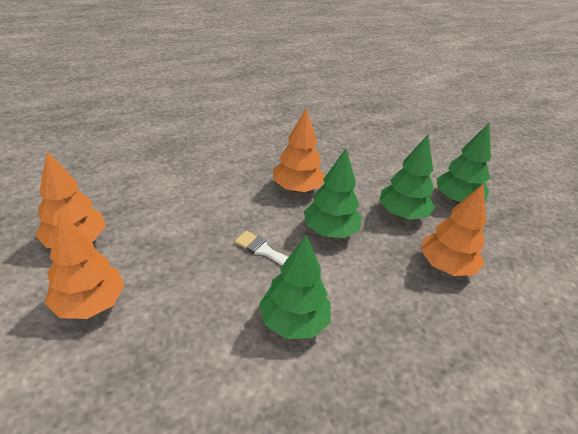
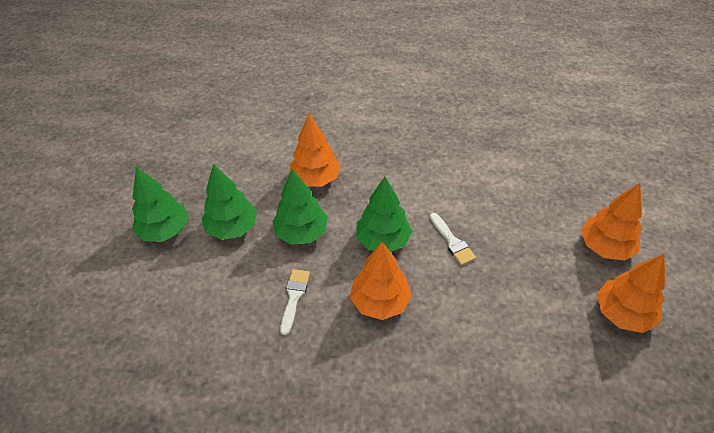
camera: 145 degrees left, 10 degrees up
green tree [259,235,331,339] -> green tree moved to [132,167,189,242]
none -> white brush [281,269,310,335]

